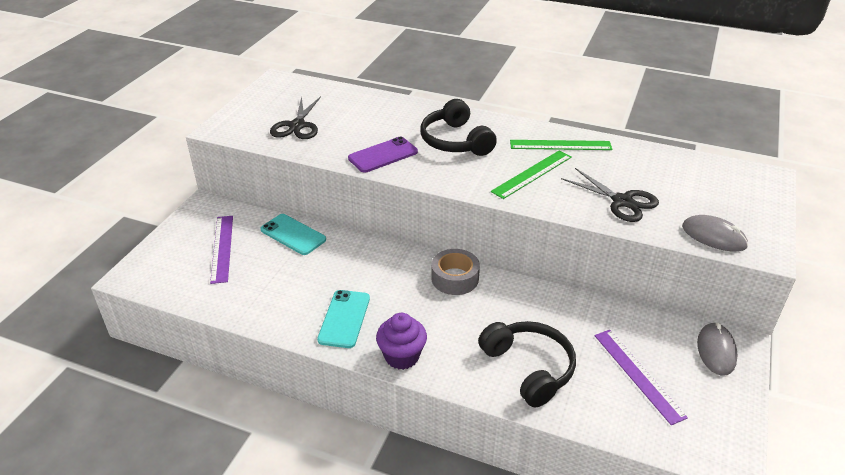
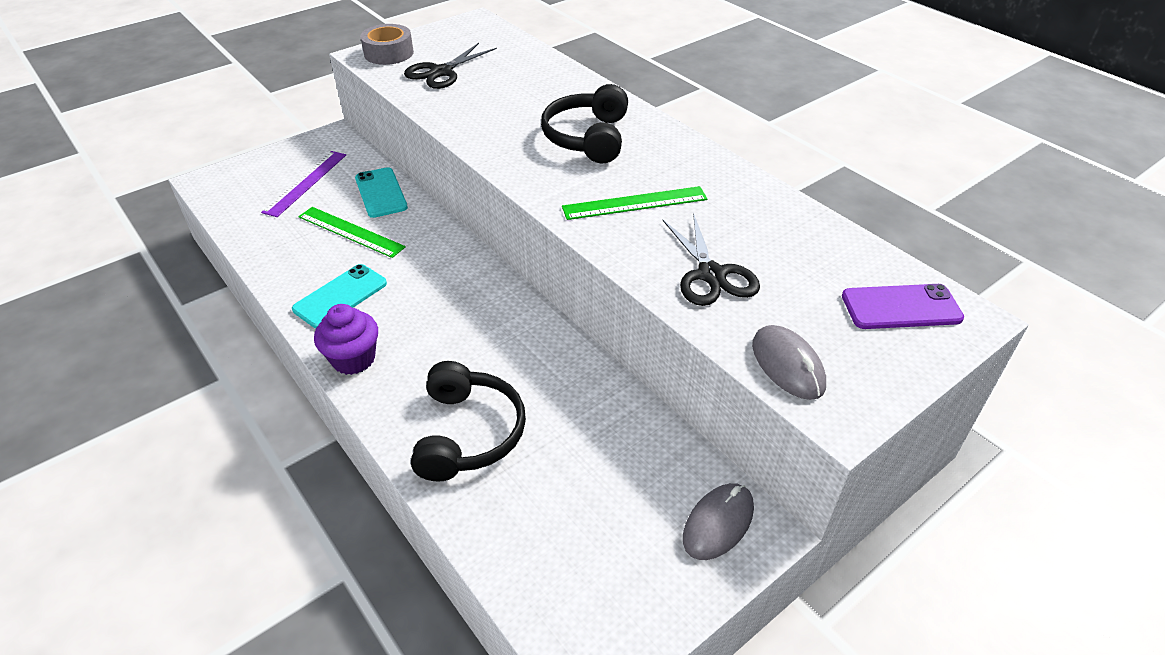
camera: 30 degrees right, 5 degrees up
purple phone [348,137,418,173] -> purple phone moved to [842,284,964,329]
grey tape [431,249,480,295] -> grey tape moved to [360,24,414,65]
green ruler [510,140,612,150] -> green ruler moved to [298,207,406,258]
purple ruler [594,330,688,425] -> none

